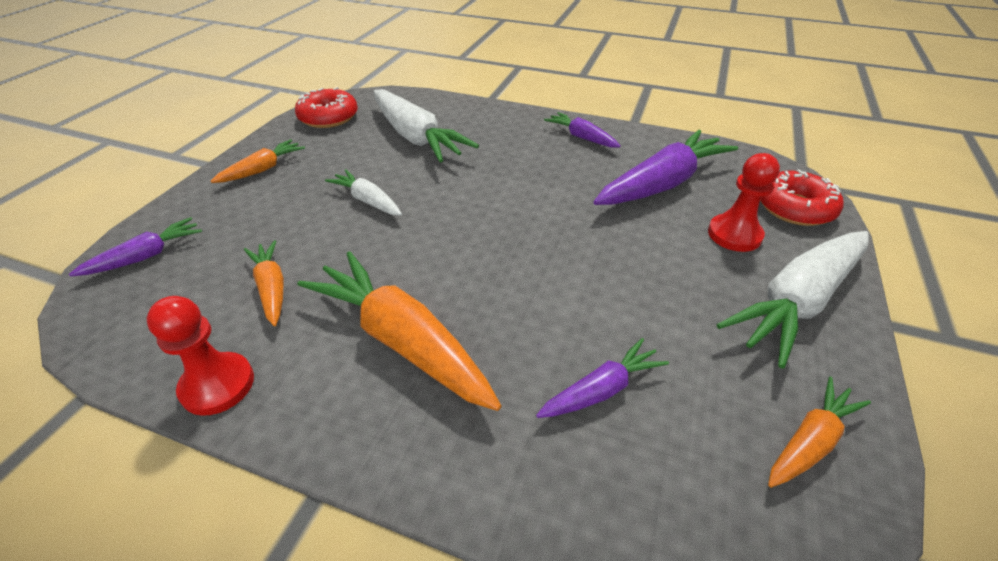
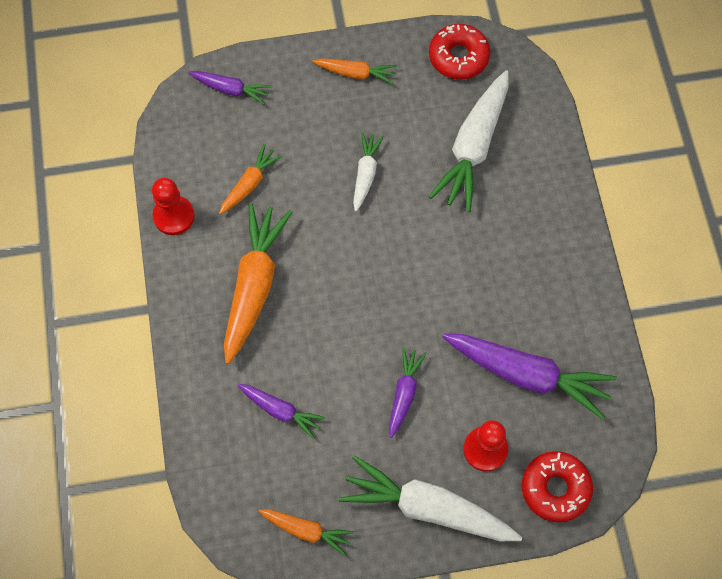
camera: 60 degrees right, 25 degrees up
purple carrot [544,112,621,148] -> purple carrot moved to [389,347,427,438]

